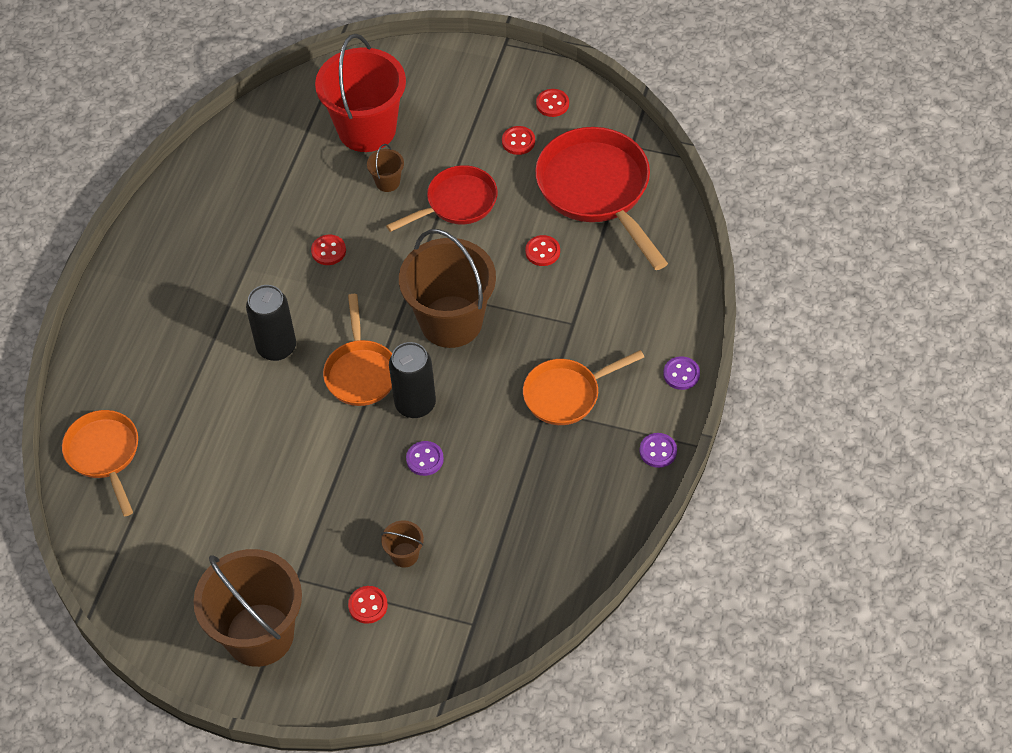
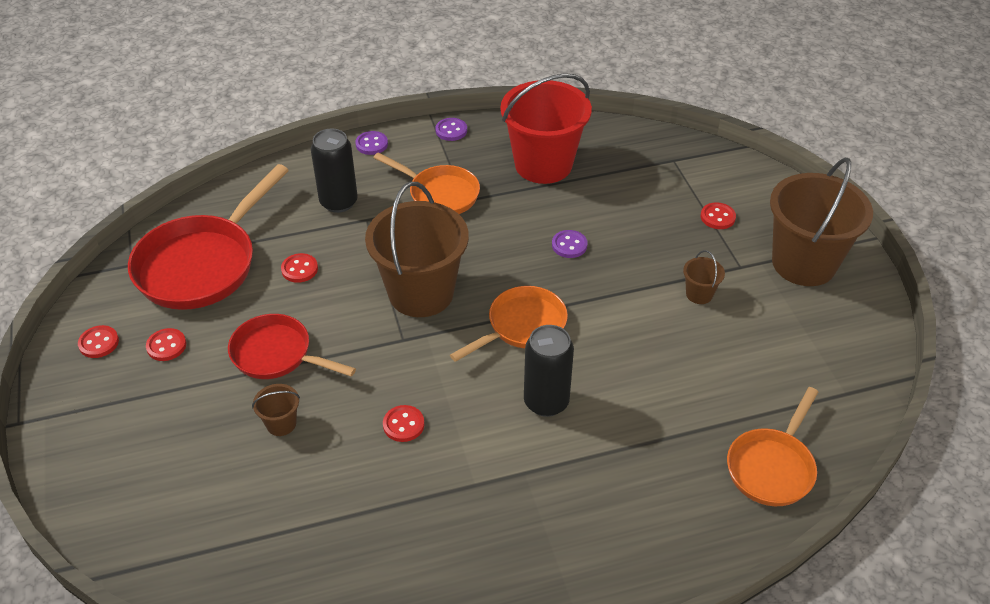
camera: 125 degrees left, 10 degrees down
red bucket [315,34,406,152] -> red bucket moved to [500,73,592,184]
brown bucket [381,520,424,568] -> brown bucket moved to [683,250,725,304]
black can [389,342,436,418] -> black can moved to [311,129,358,213]

